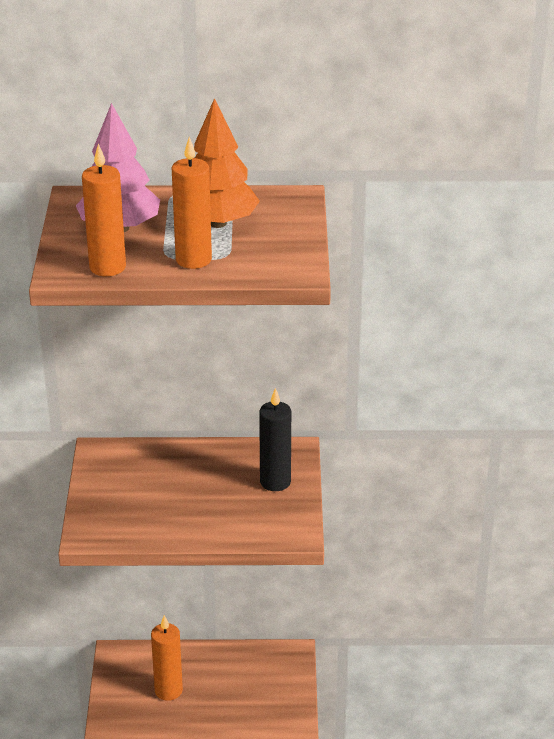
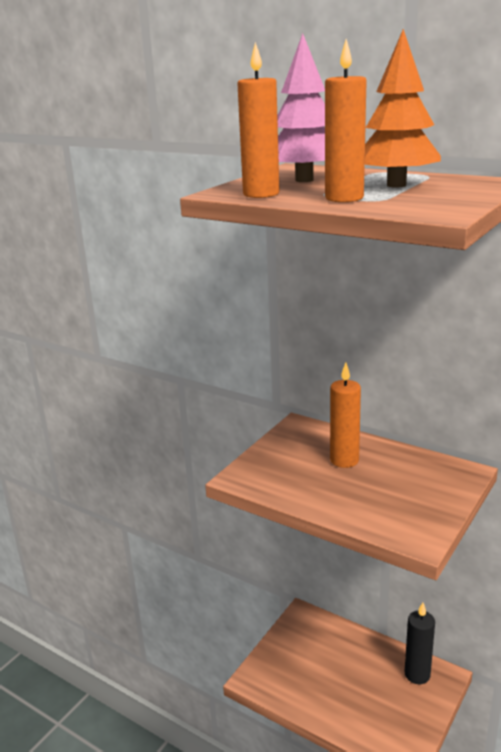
camera: 35 degrees right, 10 degrees down
orange candle [151,615,183,701] -> orange candle moved to [330,363,361,468]
black candle [259,388,291,491] -> black candle moved to [405,603,435,684]

